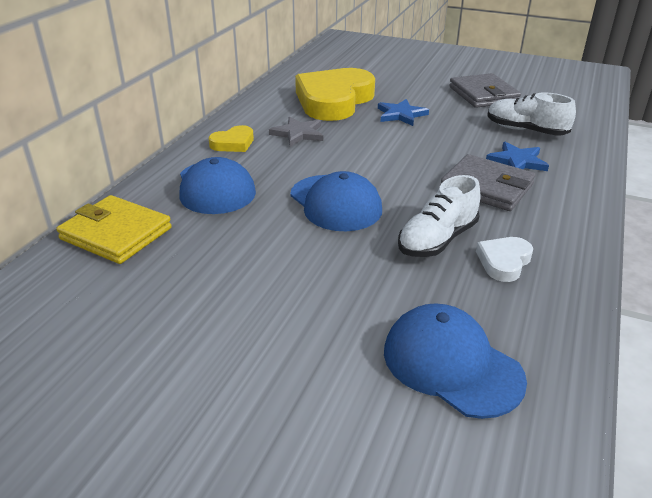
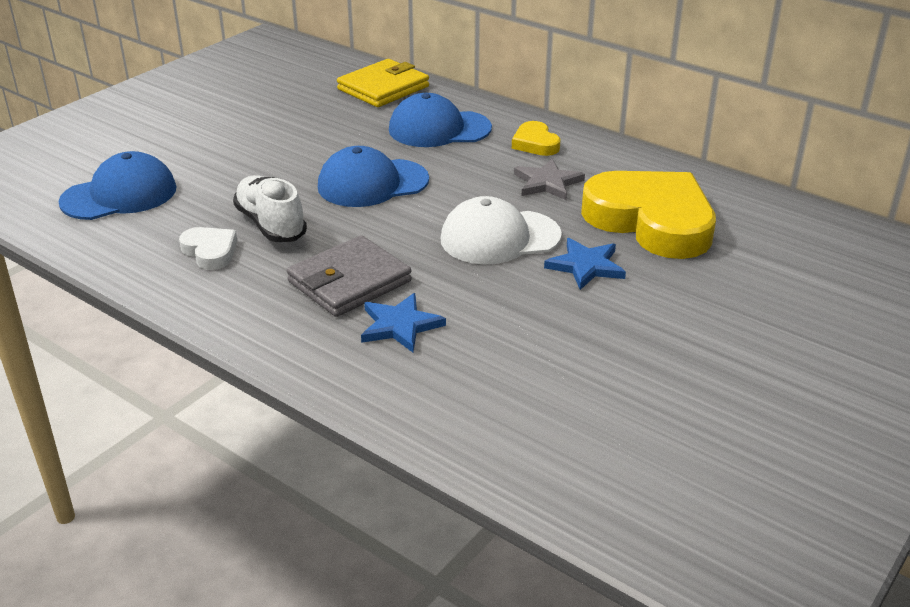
camera: 105 degrees right, 0 degrees up
grey wallet [449,73,521,108] -> none
white shoe [488,92,576,136] -> none
none -> white cap [440,196,562,264]

